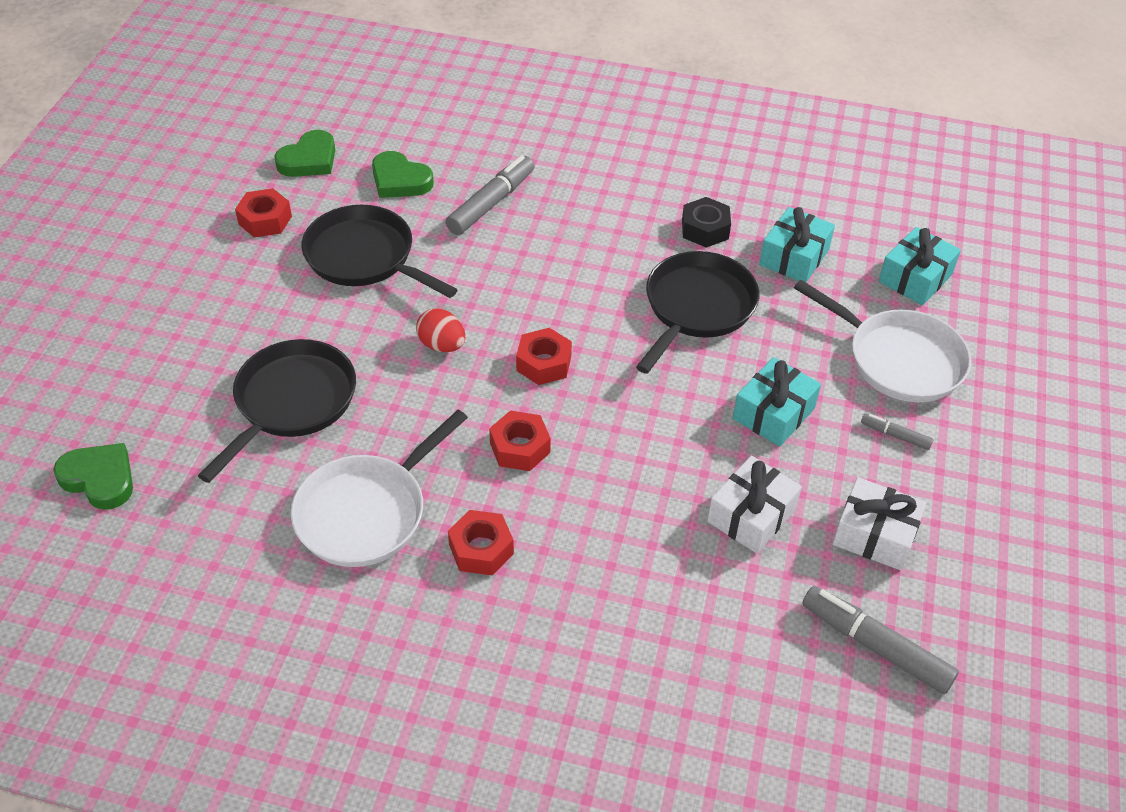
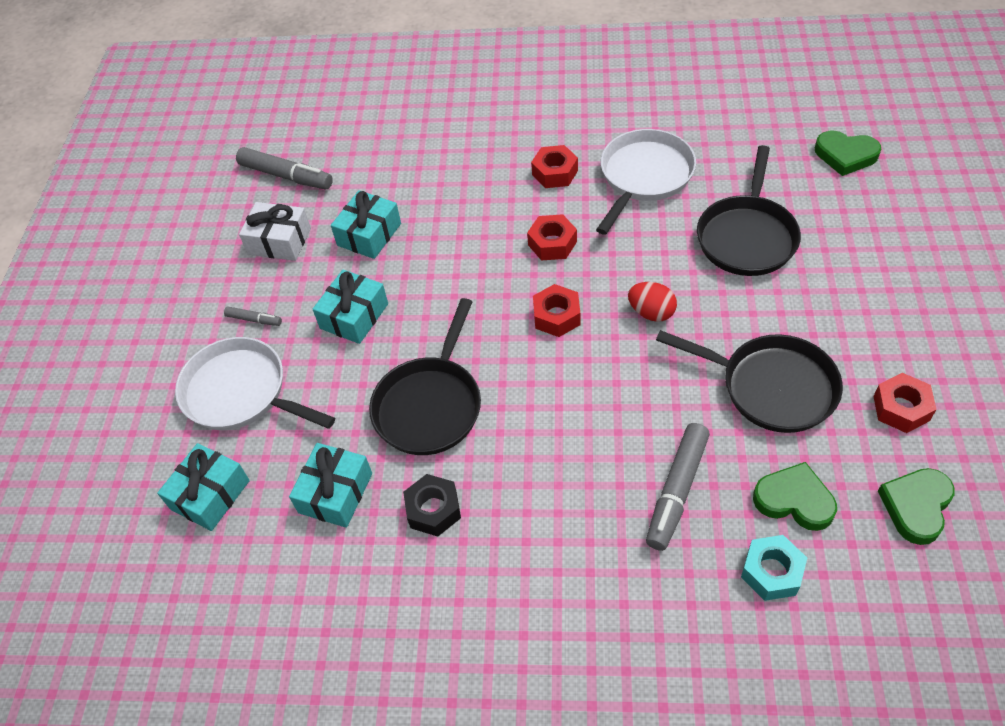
camera: 175 degrees right, 5 degrees up
white gift [707,456,802,554] -> turquoise gift [331,190,401,259]
none -> turquoise nut [741,535,807,601]

